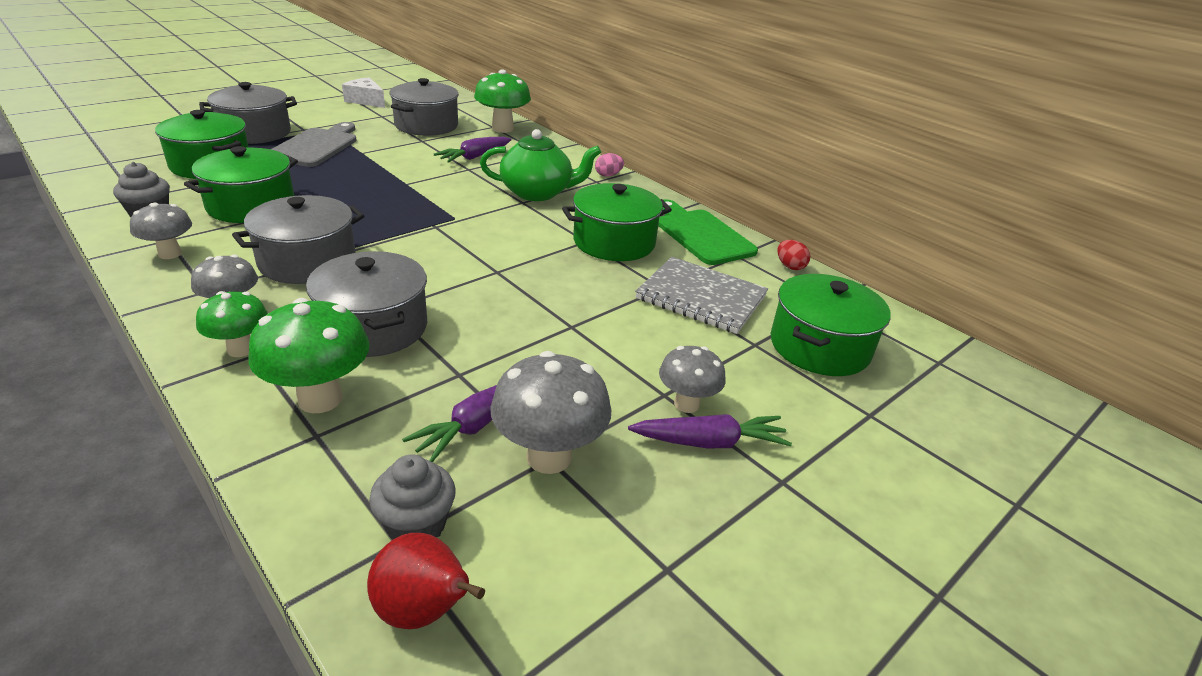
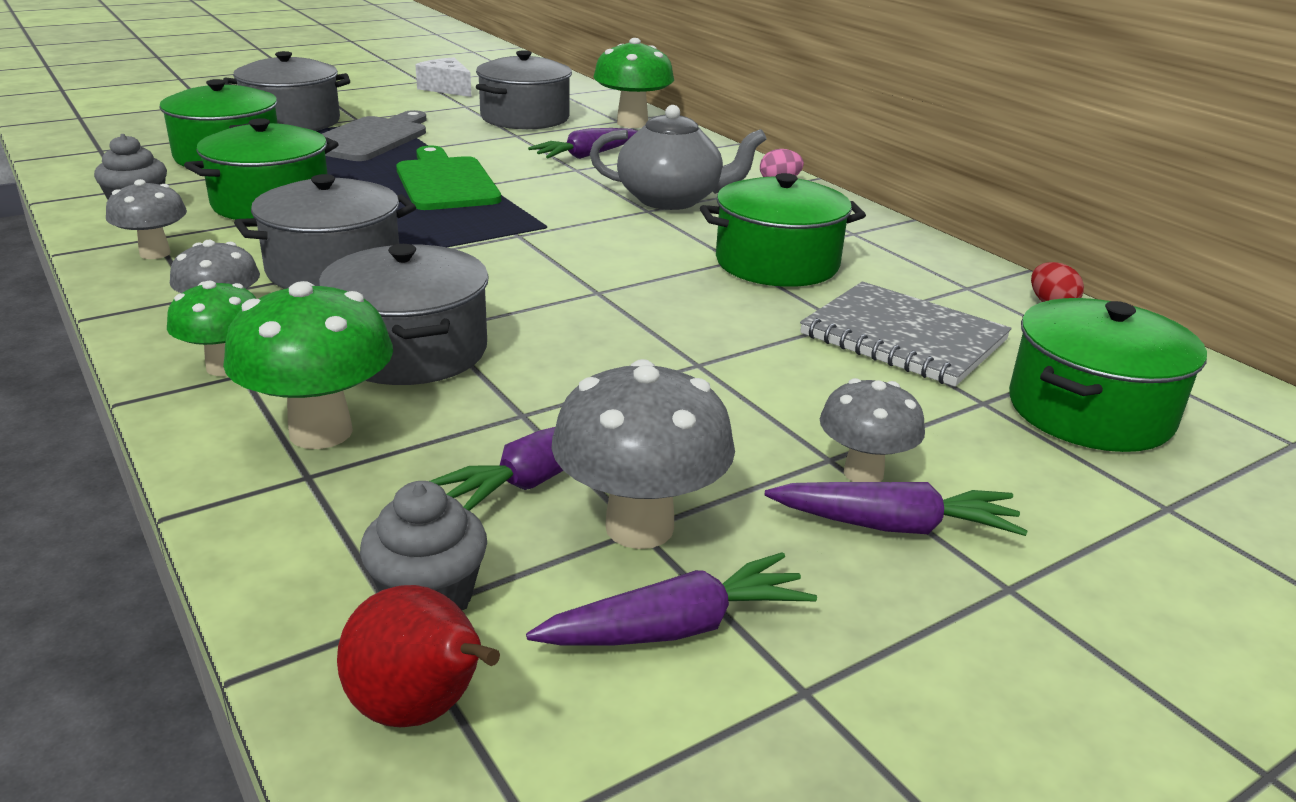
camera: 10 degrees right, 5 degrees down
green teapot [480,129,601,201] -> grey teapot [590,105,767,210]
green cutting board [658,199,758,265] -> green cutting board moved to [396,146,501,210]
none -> purple carrot [526,552,817,646]

